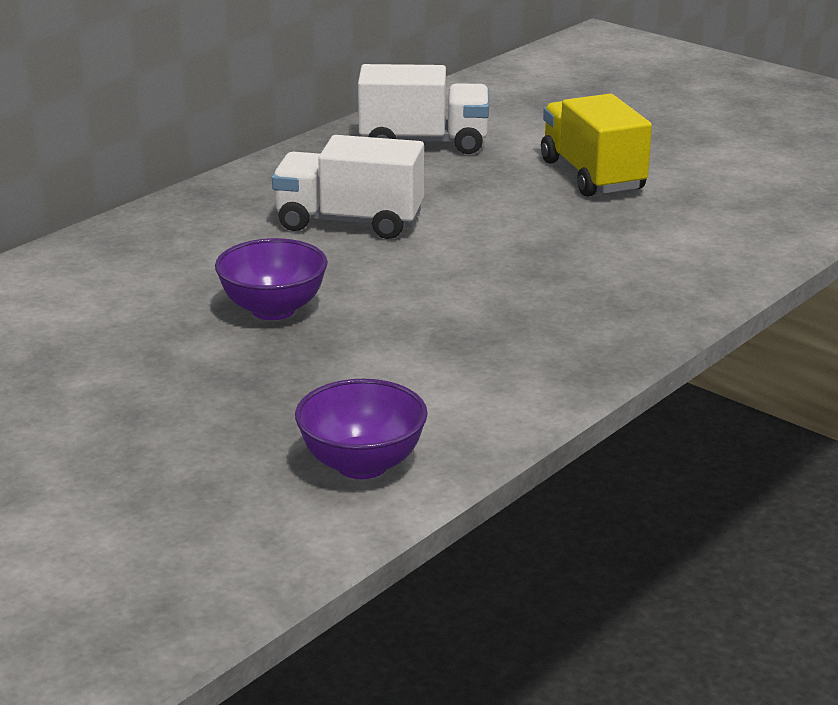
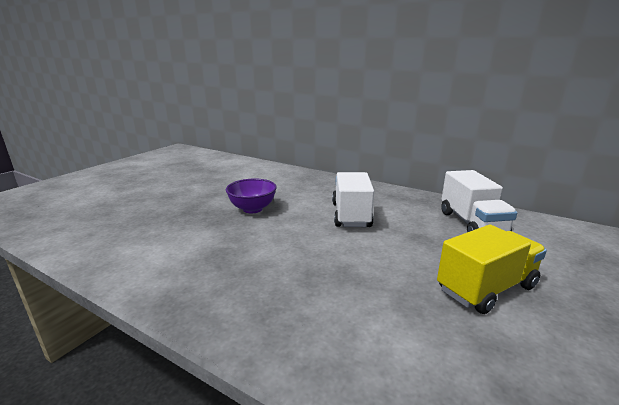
camera: 80 degrees right, 5 degrees down
purple bowl [295,379,428,479] -> none

